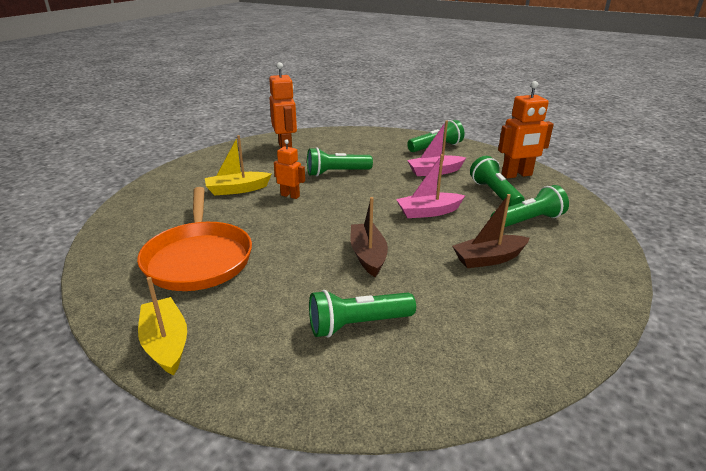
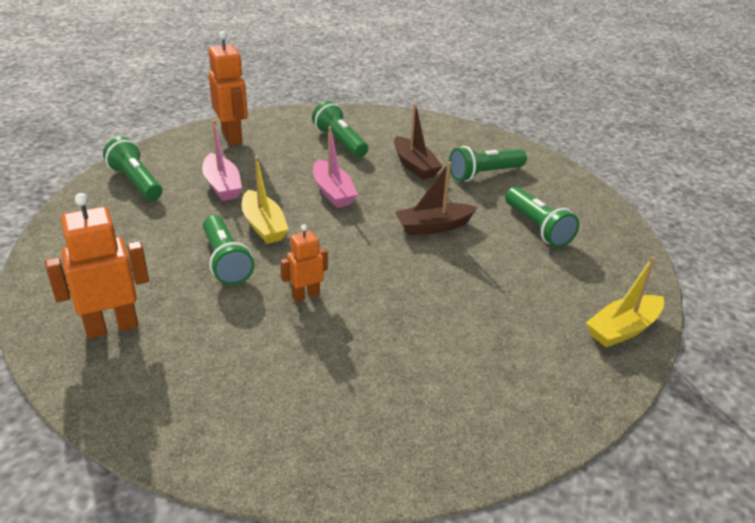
camera: 100 degrees left, 5 degrees up
orange pan [137,187,252,291] -> none
yellow boat [205,135,272,196] -> yellow boat moved to [242,156,289,244]
orange robot [274,139,305,199] -> orange robot turned 45 degrees clockwise [280,224,328,302]
green flashlight [470,156,525,206] -> green flashlight moved to [449,146,527,182]

